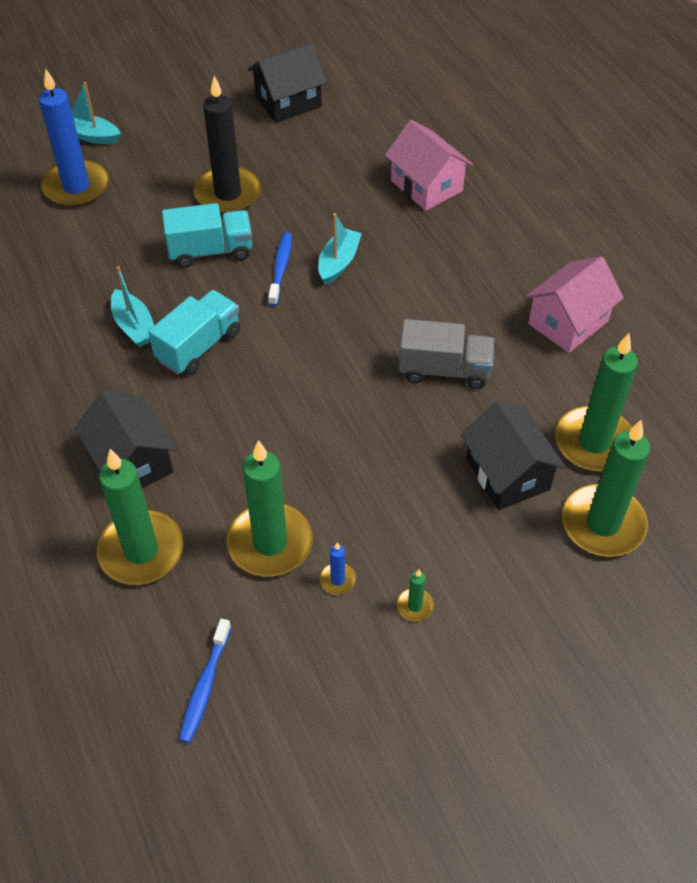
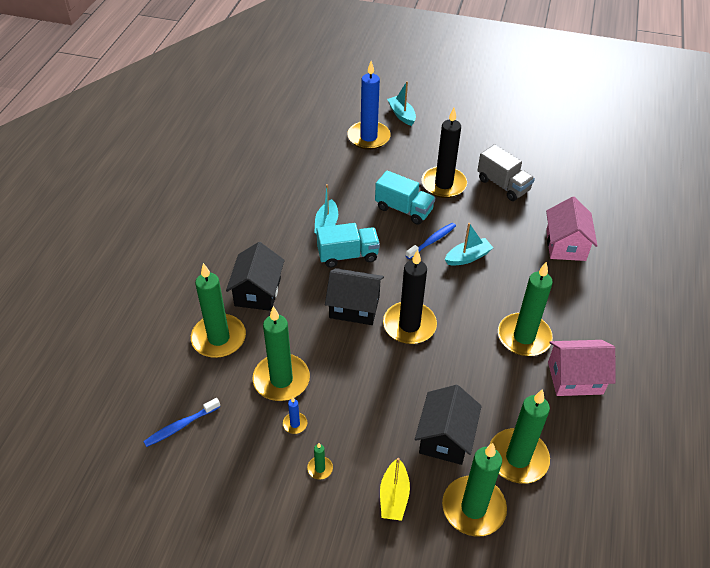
camera: 40 degrees right, 5 degrees down
black house [248,43,327,123] -> black house moved to [325,268,384,325]
grey truck [399,319,494,389] -> grey truck moved to [477,144,535,201]
none -> yellow boat [380,458,410,521]
none -> black candle [383,250,437,344]
none -> green candle [498,262,553,356]

